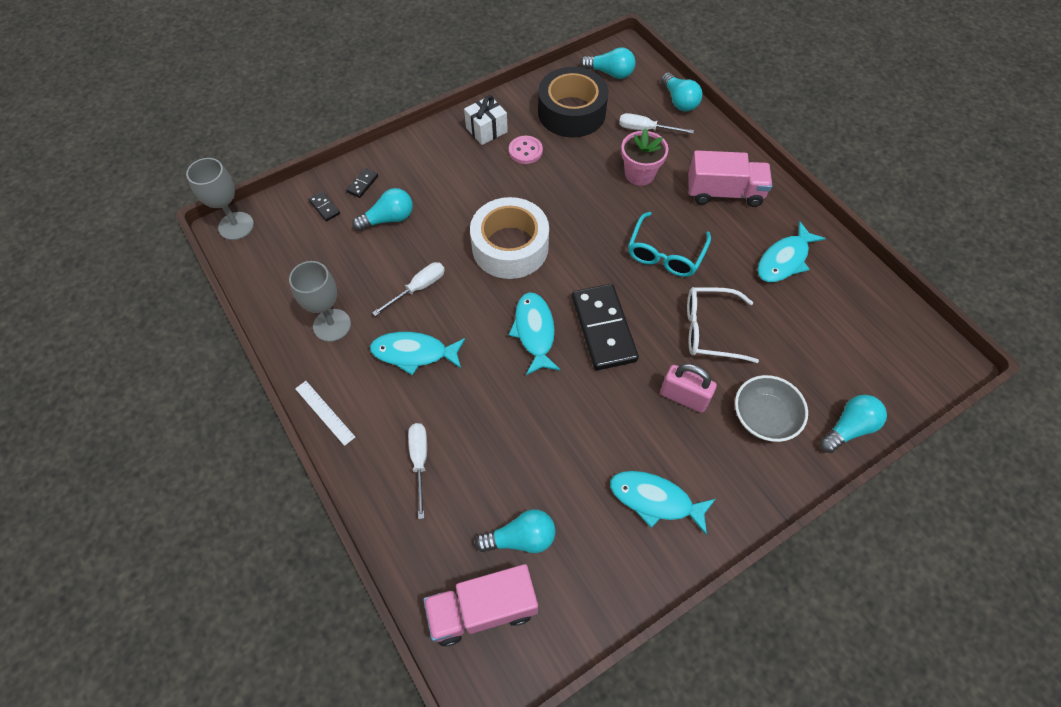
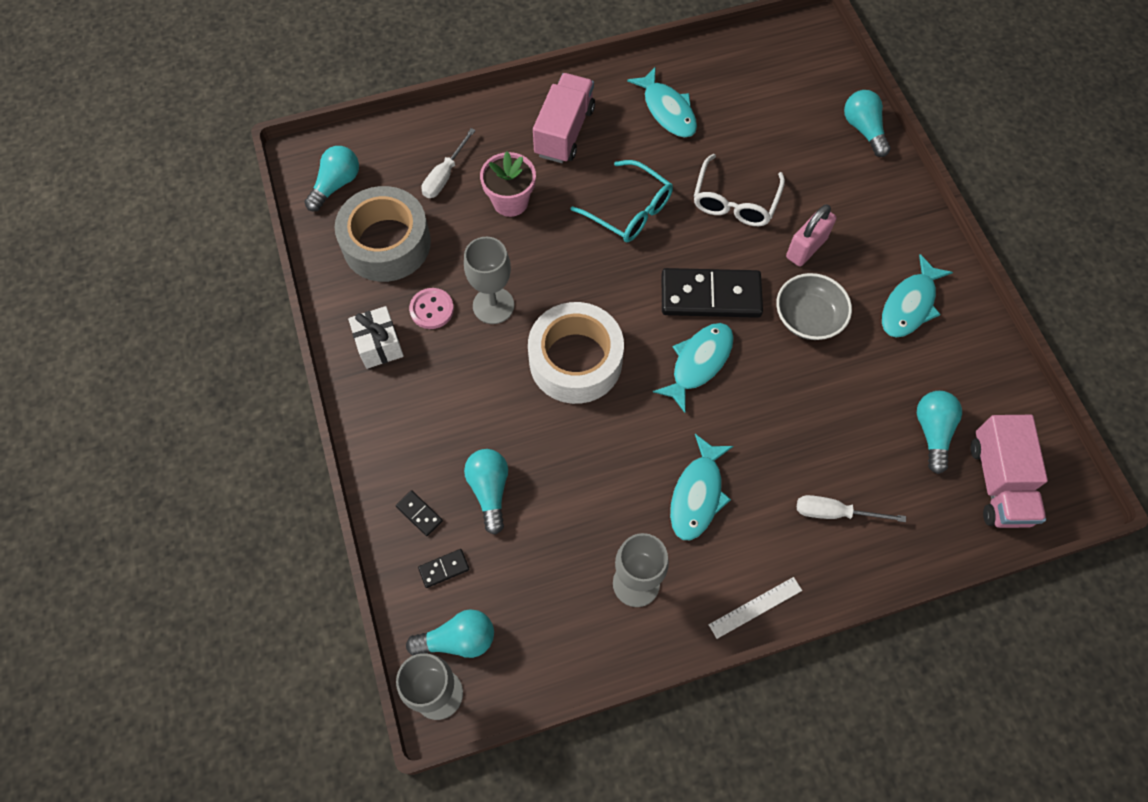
camera: 75 degrees left, 5 degrees up
white screwdriver [372,262,445,316] -> none
turquoise fish [509,292,561,375] -> turquoise fish turned 120 degrees clockwise [653,323,734,413]
black tape [538,67,609,138] -> grey tape [334,186,431,282]
turquoise light bulb [661,72,702,112] -> turquoise light bulb moved to [406,609,494,658]
grey bowl [735,375,808,442] -> grey bowl moved to [776,273,852,340]
none -> grey goblet [464,237,514,324]

